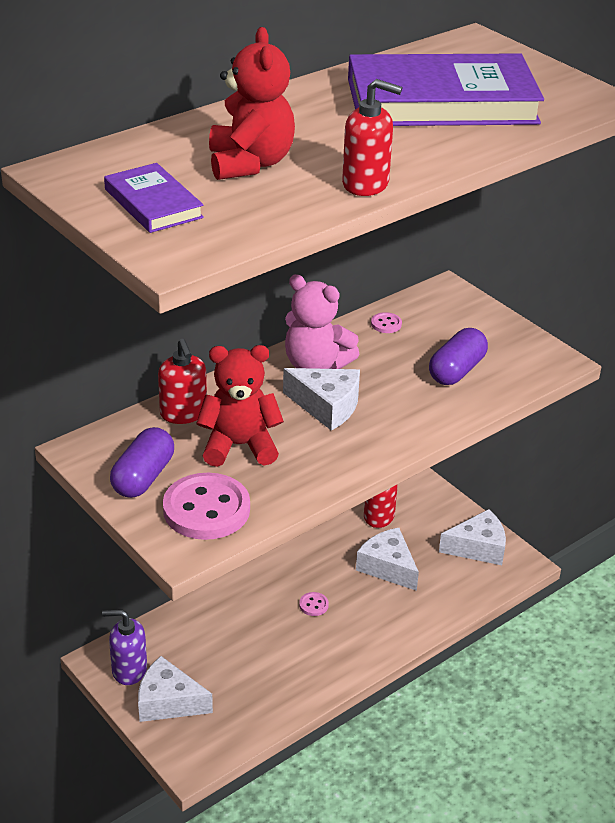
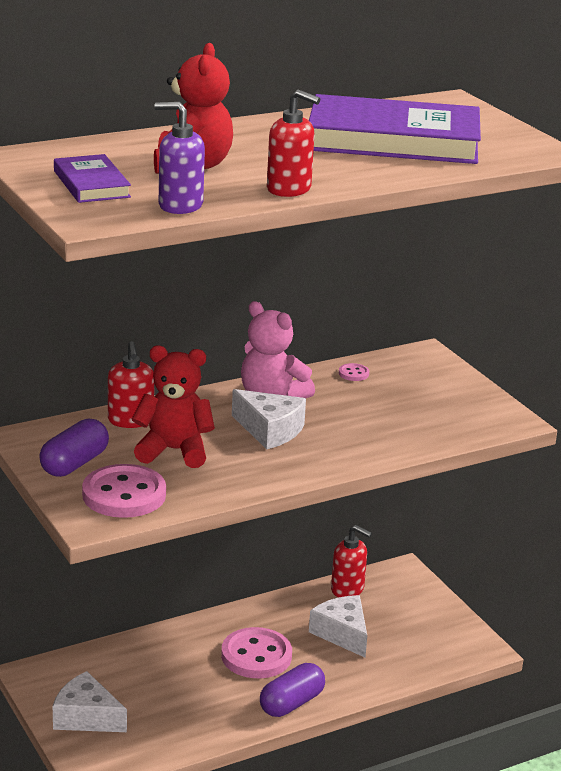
camera: 10 degrees right, 10 degrees down
purple soap dispenser [102,609,147,685] -> purple soap dispenser moved to [155,102,205,214]
pink button [299,592,329,616] -> pink button [221,627,292,678], size x2.36
purple capsule [429,328,488,385] -> purple capsule moved to [260,663,325,717]
white cheese [439,509,506,565] -> none

